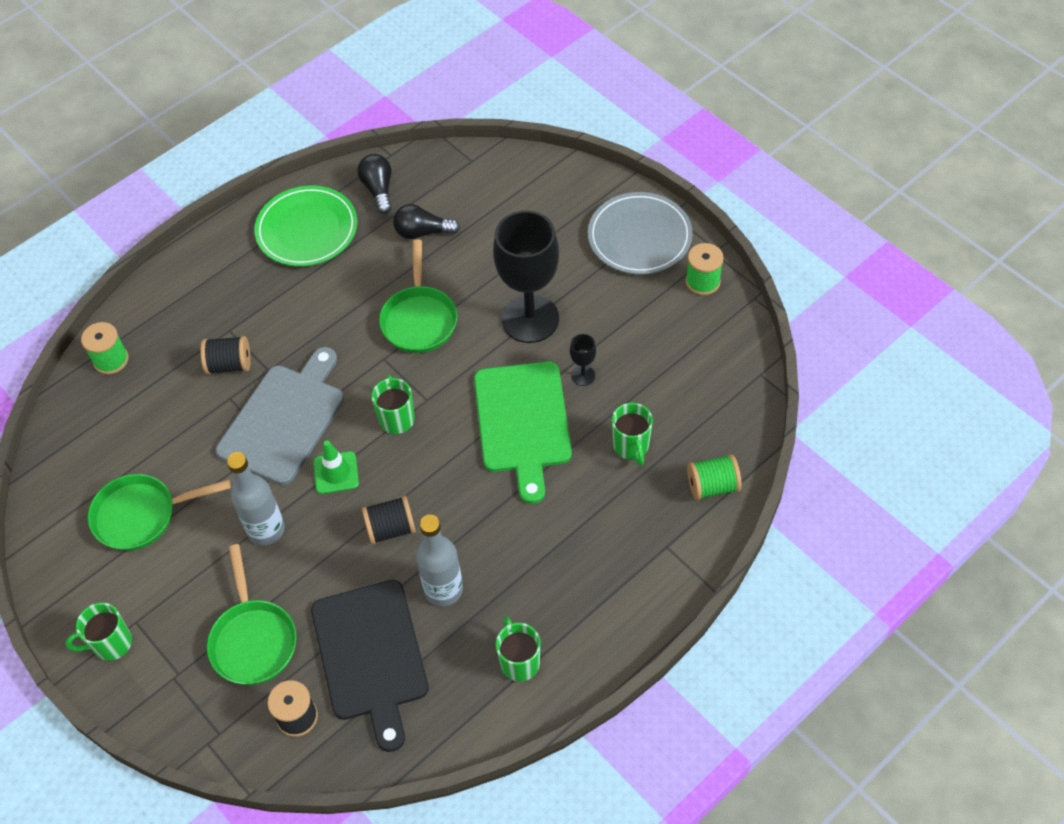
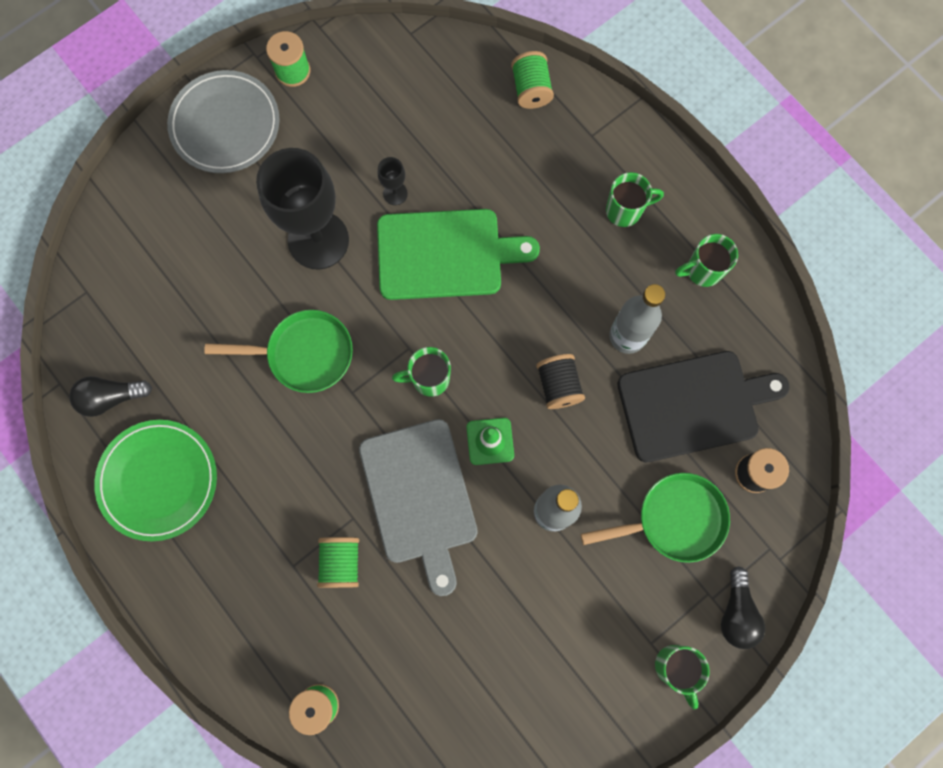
camera: 90 degrees left, 20 degrees up
green pan [88,474,231,551] -> none
black spool [201,336,251,375] -> green spool [317,537,359,588]
grey cutting board [216,347,344,485] -> grey cutting board turned 135 degrees counterclockwise [359,419,478,596]
black light bulb [393,204,460,239] -> black light bulb moved to [721,566,765,649]
green mug [612,403,653,466] -> green mug moved to [606,172,664,227]

